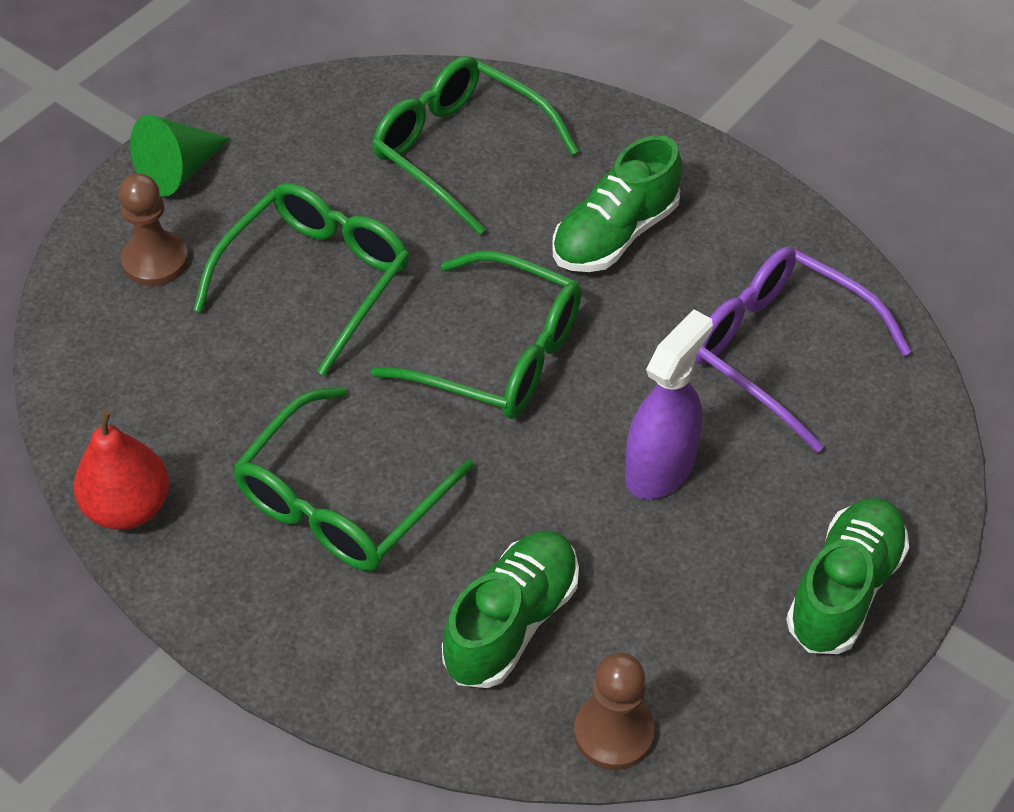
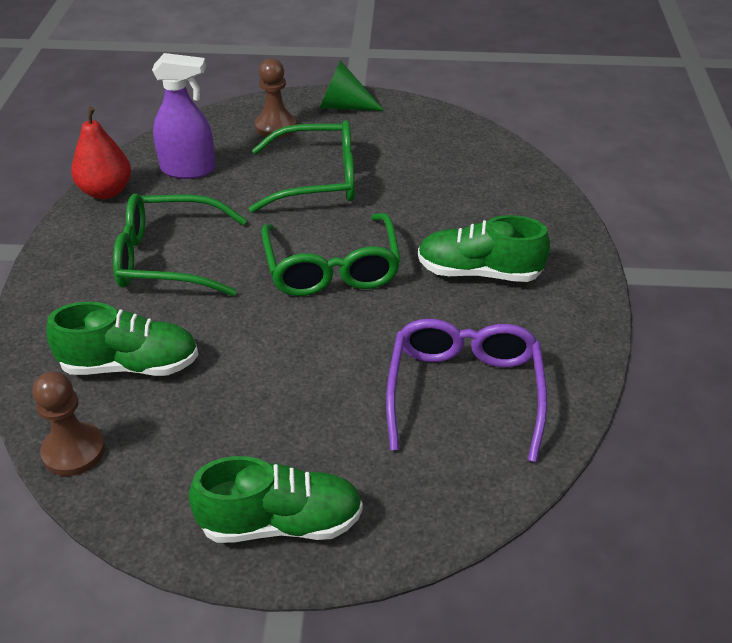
camera: 55 degrees right, 10 degrees down
green glasses [372,56,578,235] -> none
purple spray bottle [625,309,713,499] -> purple spray bottle moved to [152,53,215,179]

